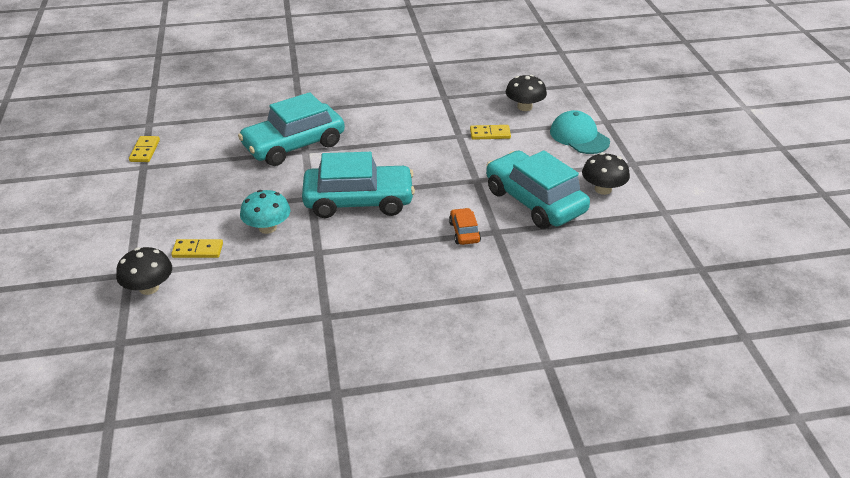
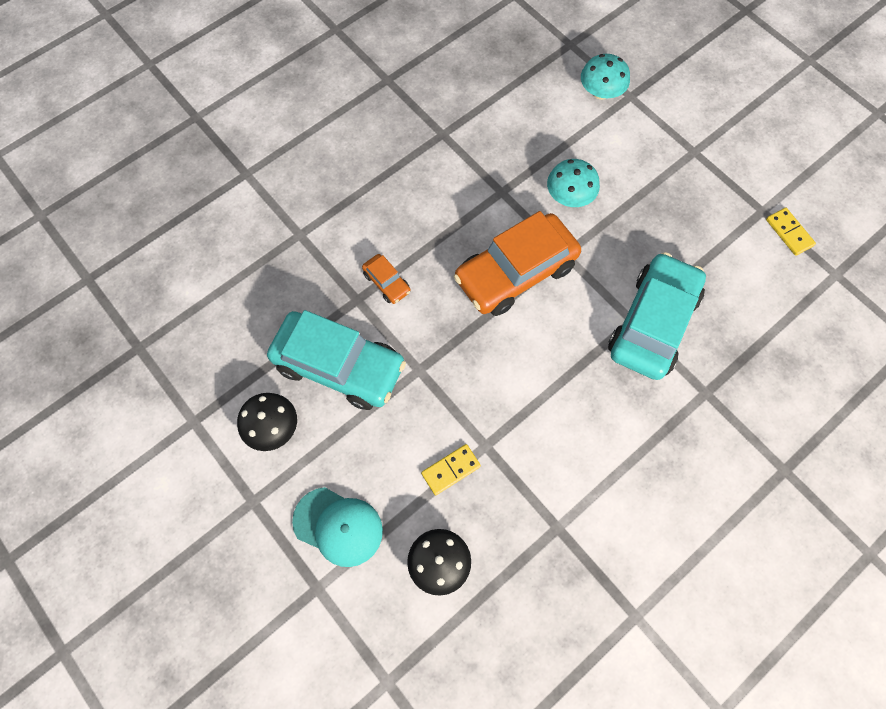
camera: 150 degrees right, 30 degrees up
black mushroom [116,247,172,295] -> turquoise mushroom [581,54,630,100]
yellow domino [171,239,223,258] -> none
turquoise car [302,152,415,218] -> orange car [454,211,581,316]

